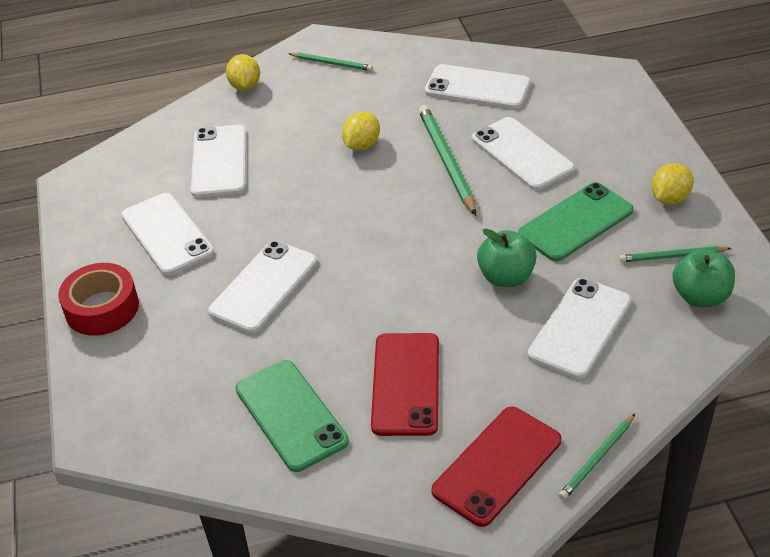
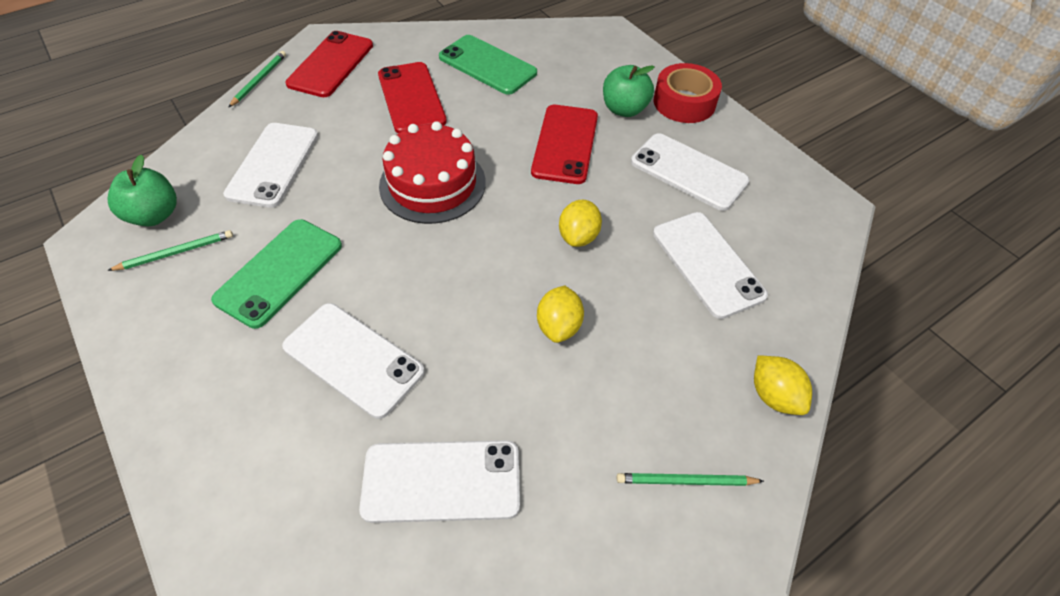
camera: 155 degrees right, 10 degrees up
white phone [208,241,317,334] -> red phone [531,105,598,184]
green pencil [419,105,476,215] -> none
green apple [477,229,537,287] -> green apple moved to [603,65,655,117]
yellow lemon [651,163,693,204] -> yellow lemon moved to [559,200,602,247]
none -> red cake [379,121,486,224]

